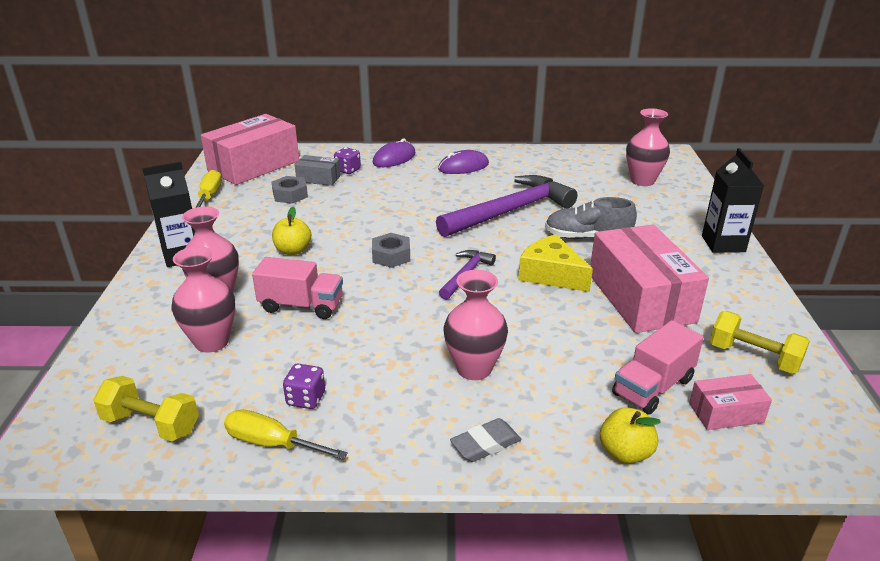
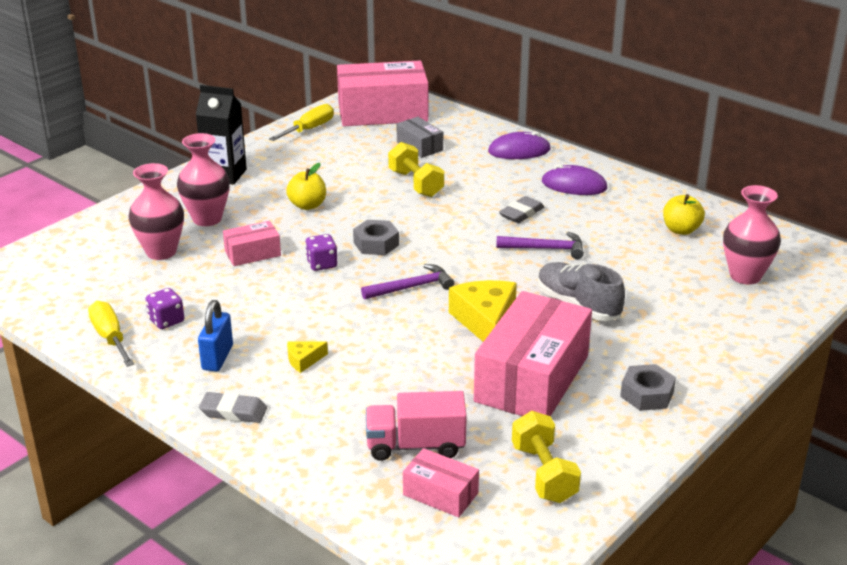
camera: 40 degrees right, 0 degrees up
yellow dumbbell [93,376,199,441] -> yellow dumbbell moved to [388,142,444,197]
pink truck [252,257,343,319] -> pink box [223,221,281,266]
grey nut [272,176,308,204] -> grey nut moved to [620,364,676,411]
purple dice [334,147,361,174] -> purple dice moved to [305,234,337,271]
purple hammer [436,175,577,237] -> purple hammer [496,232,584,259], size x0.49
pink vase [444,270,508,380] -> yellow cheese [287,342,328,373]
yellow apple [600,407,661,464] -> yellow apple moved to [663,194,705,235]
black carton [702,148,764,253] -> none
none -> blue padlock [198,300,233,371]
none -> grey eraser [499,196,544,223]

